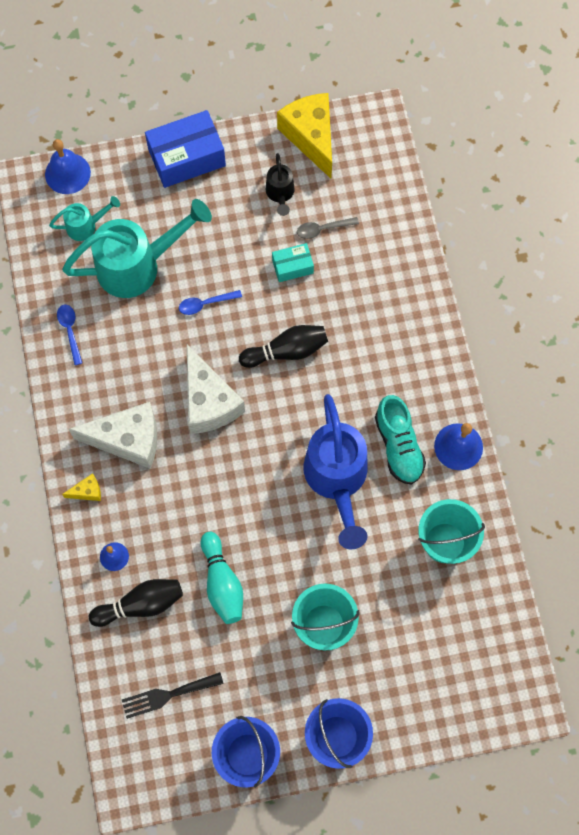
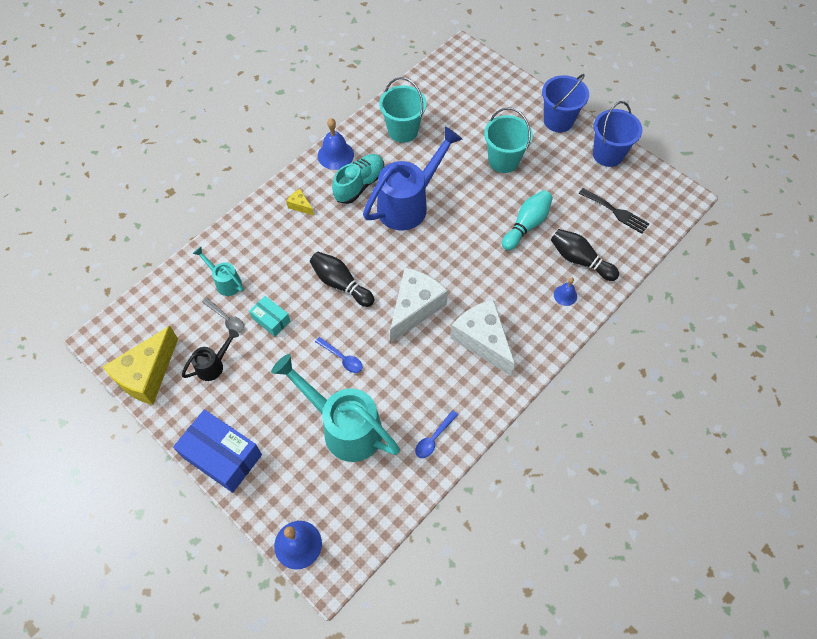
camera: 125 degrees left, 10 degrees down
turquoise watering can [49,196,120,241] -> turquoise watering can moved to [193,247,244,296]
yellow cheese [62,473,101,501] -> yellow cheese moved to [286,189,314,215]

